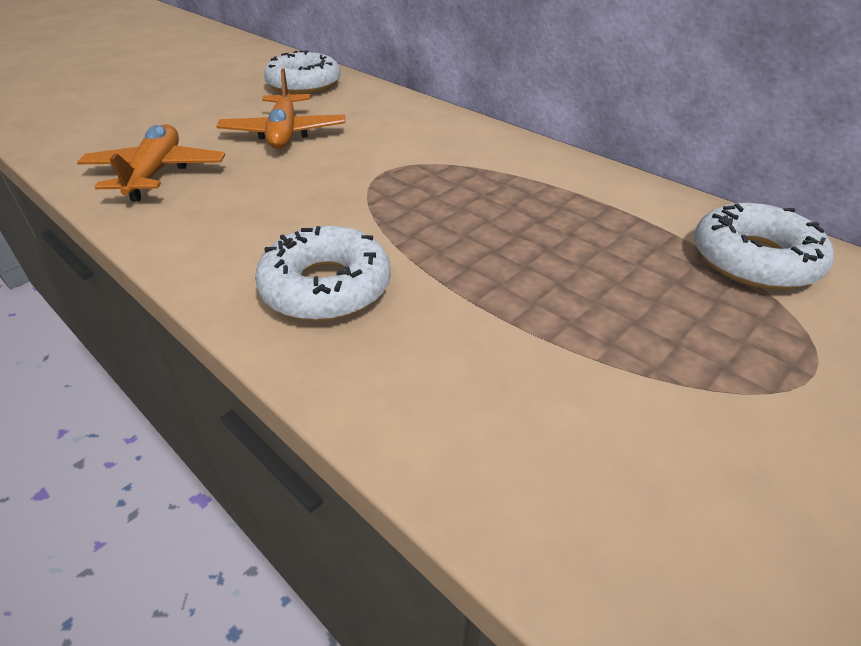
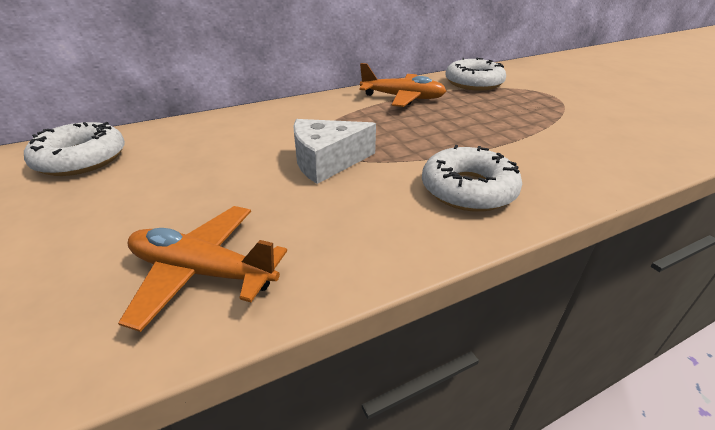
camera: 70 degrees left, 5 degrees down
orange plane [216,68,345,149] -> orange plane moved to [359,63,446,107]
none -> white cheese [293,119,376,184]

